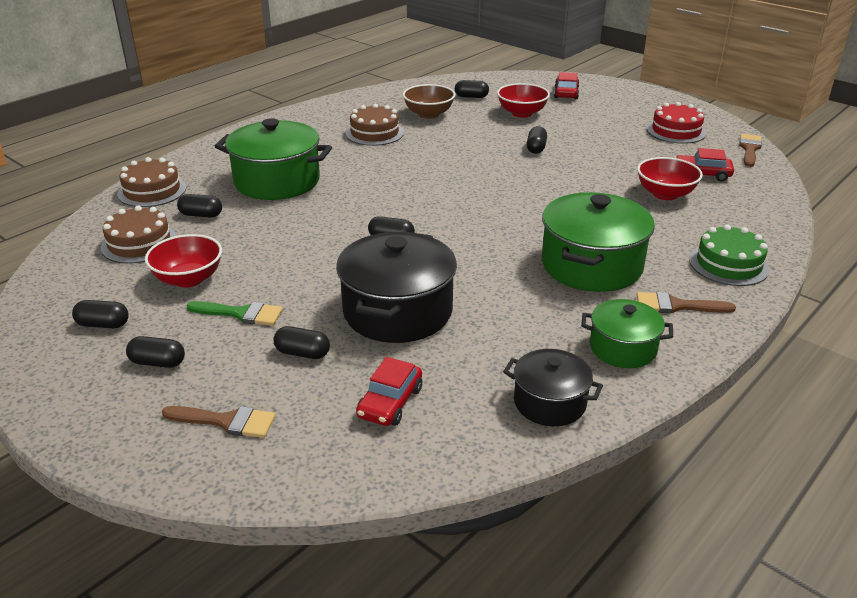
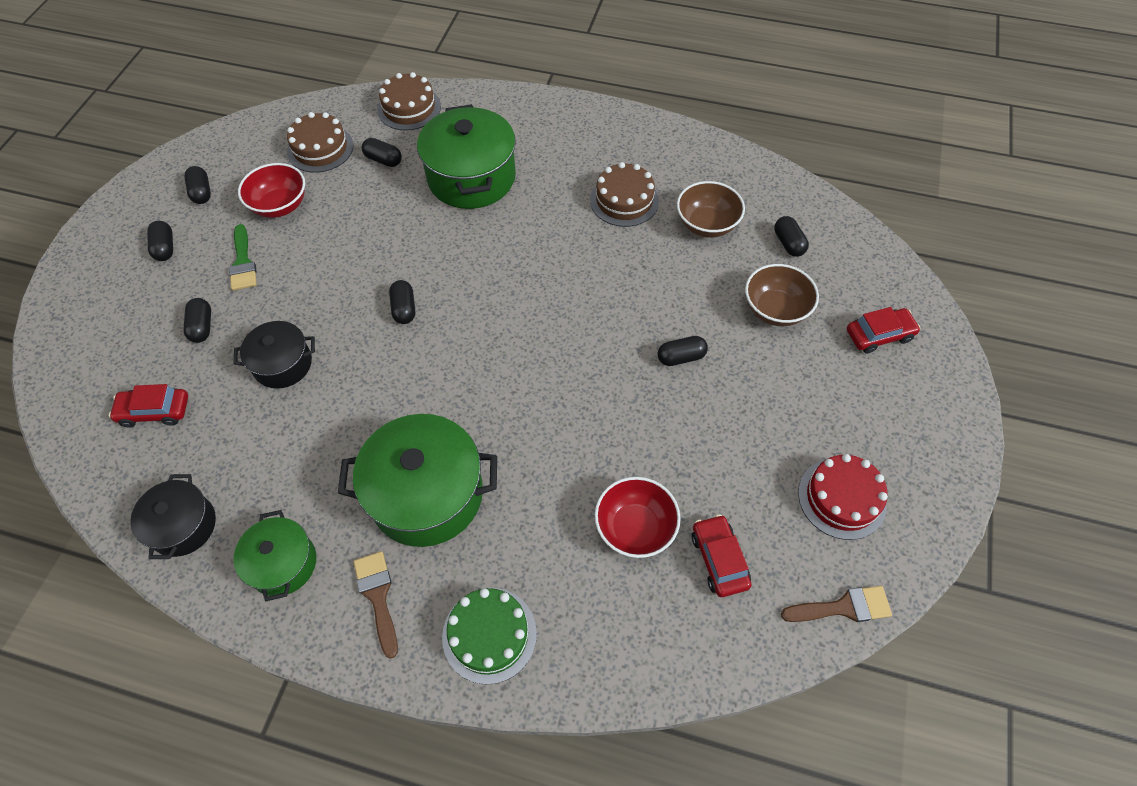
camera: 65 degrees right, 25 degrees up
brown brush [162,406,276,438] -> none
black capsule [177,194,222,217] -> black capsule turned 45 degrees counterclockwise [362,138,402,167]
black pot [336,231,457,343] -> black pot [234,321,315,389], size x0.57
red bowl [497,83,550,118] -> brown bowl [745,264,819,326]

